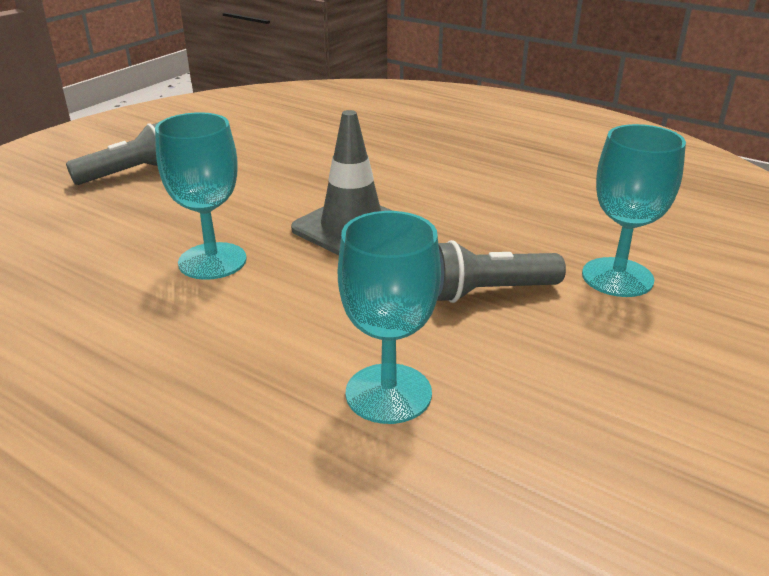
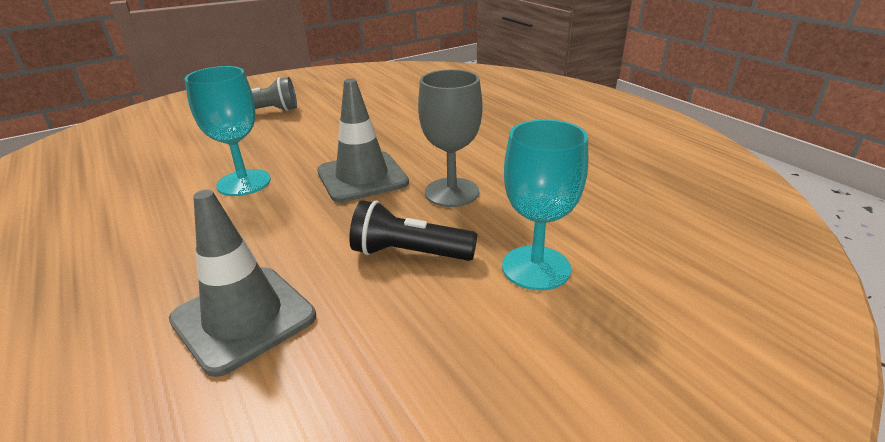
camera: 25 degrees right, 0 degrees up
turquoise goblet [338,211,441,424] -> grey traffic cone [169,190,316,377]
grey flashlight [437,240,566,303] -> black flashlight [349,200,477,261]
none -> grey goblet [418,70,482,207]

